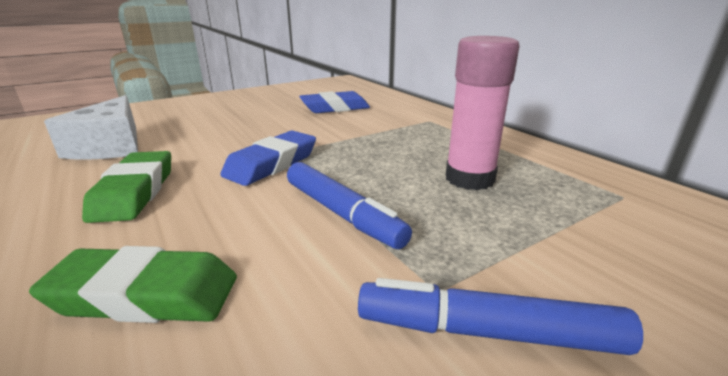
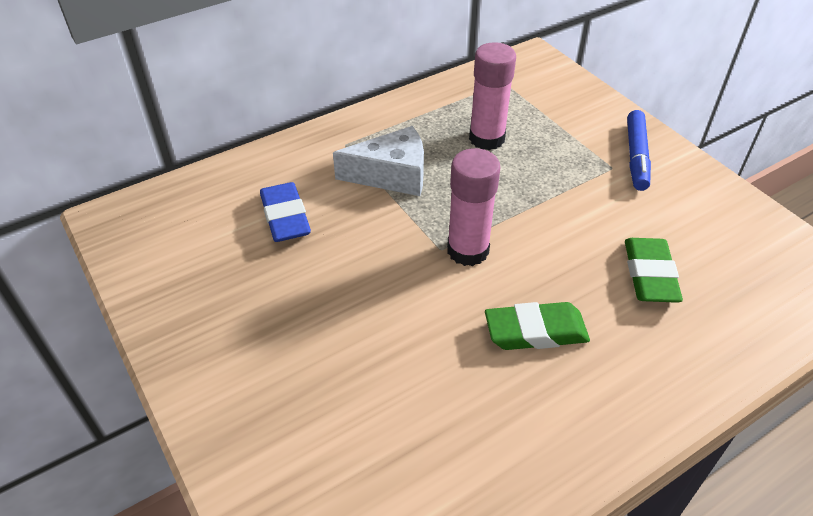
camera: 90 degrees left, 20 degrees up
white cheese [44,95,138,160] -> white cheese moved to [333,126,424,196]
blue eraser [220,131,316,186] -> pink glue stick [447,148,501,266]
blue marker [287,162,412,249] -> none

